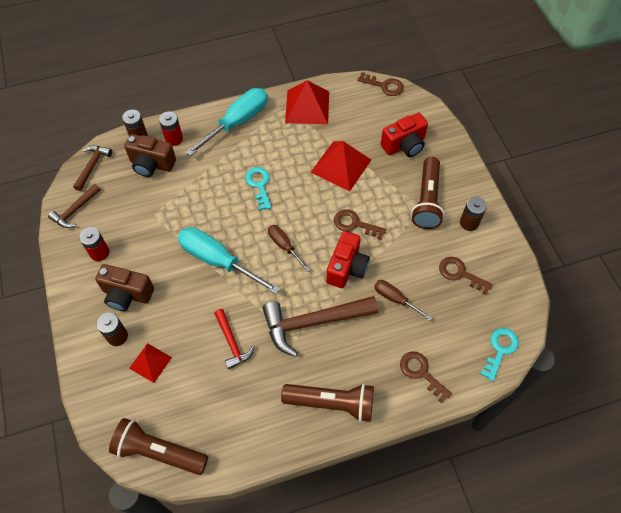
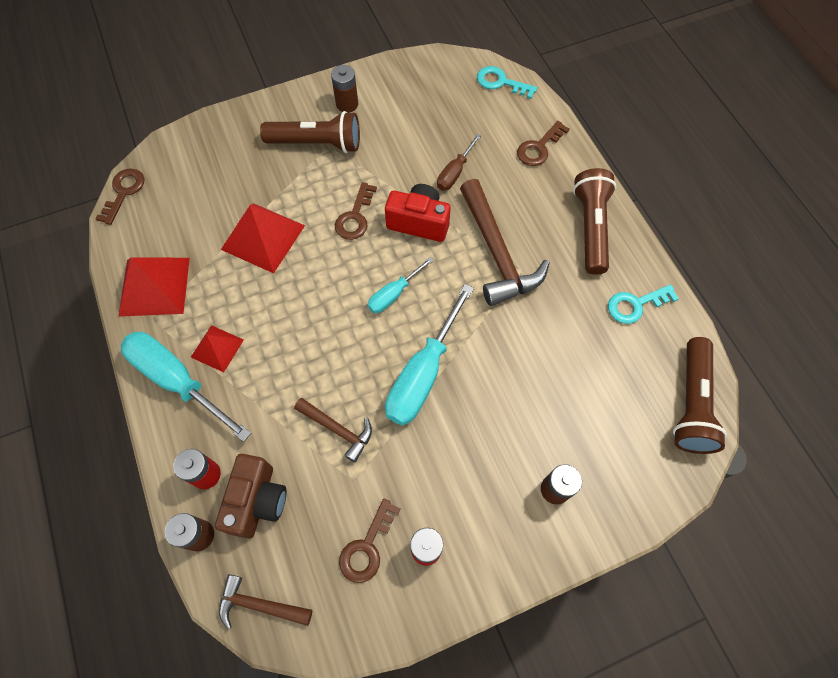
camera: 95 degrees left, 5 degrees up
brown hammer [48,184,101,228] -> brown hammer moved to [294,398,372,463]
brown camera [95,264,154,311] -> none
red pyramid [129,343,172,383] -> red pyramid moved to [191,325,244,372]
red hammer [214,309,255,370] -> none
turquoise key [245,167,272,211] -> turquoise key moved to [608,284,679,324]
brown screwdriver [268,225,311,272] -> turquoise screwdriver [368,257,434,313]
red camera [381,113,428,157] -> none
brown key [439,257,493,295] -> brown key moved to [339,499,401,583]

